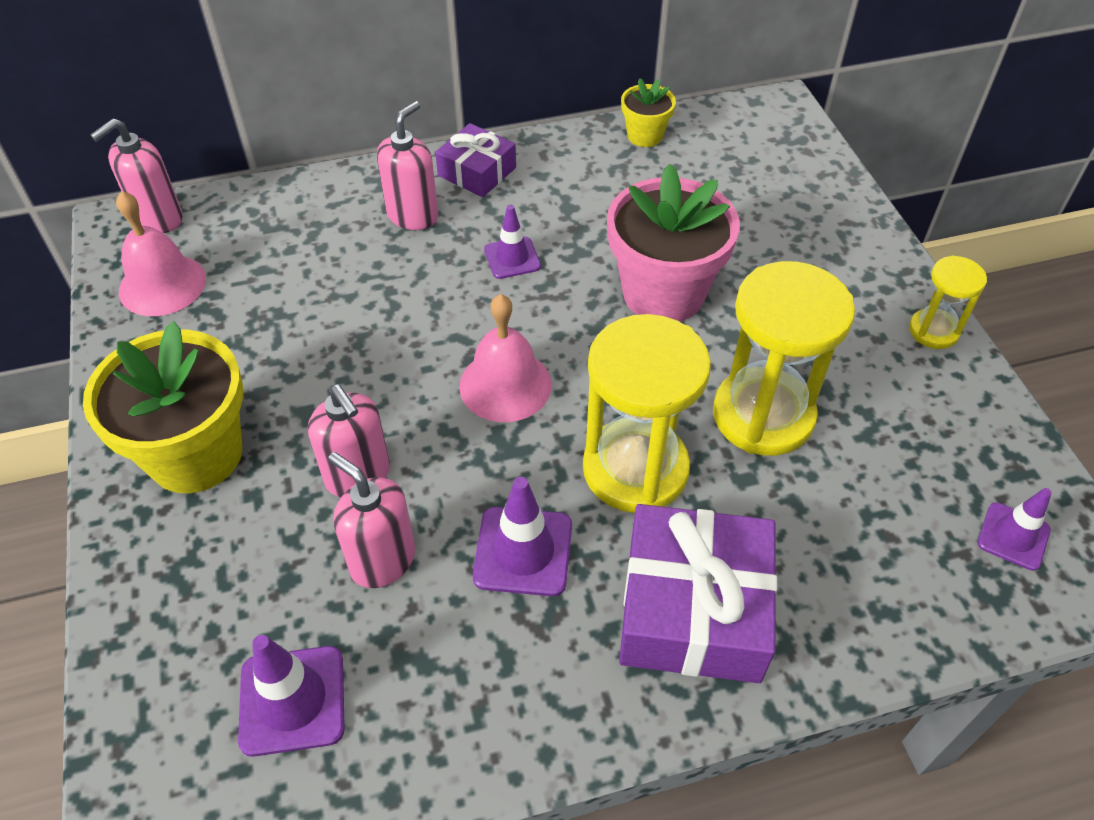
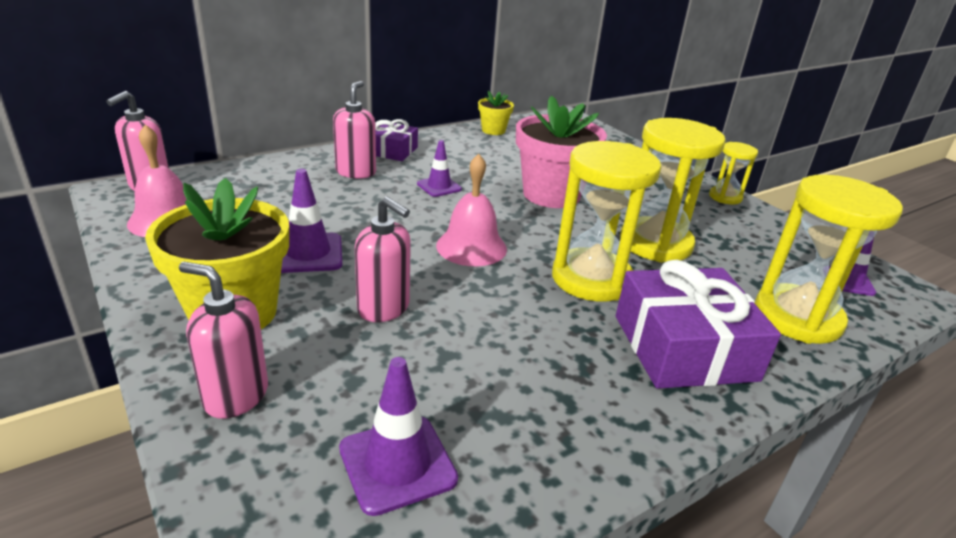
camera: 20 degrees left, 20 degrees down
pink soap dispenser [328,452,415,588] -> pink soap dispenser moved to [179,262,268,419]
purple traffic cone [473,477,572,596] -> purple traffic cone moved to [281,169,342,273]
none -> yellow hourglass [755,175,903,344]

